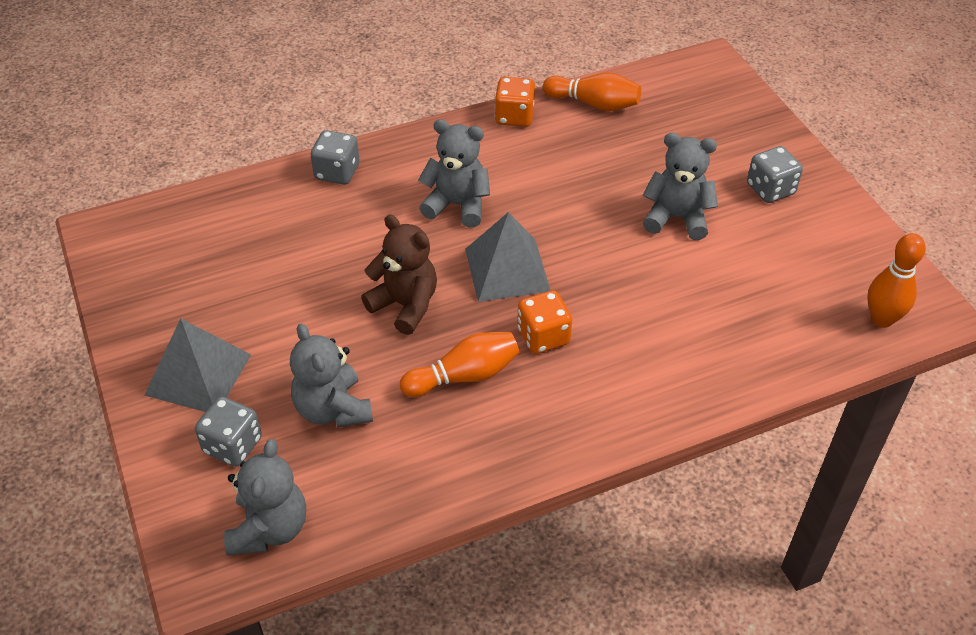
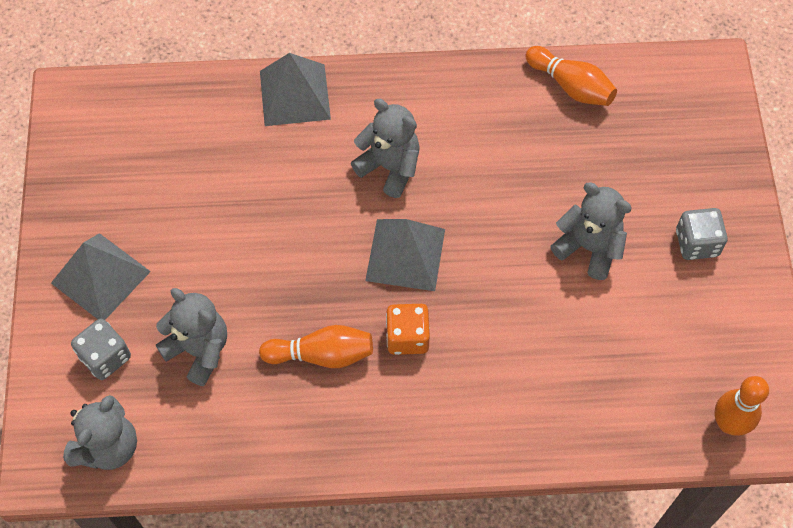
camera: 20 degrees right, 15 degrees up
grey teddy bear [290,323,373,428] -> grey teddy bear turned 135 degrees clockwise [155,288,227,386]
grey dice [311,130,359,185] -> grey pyramid [260,53,331,126]
brown teddy bear [361,215,437,335] -> none
orange dice [495,77,535,127] -> none

